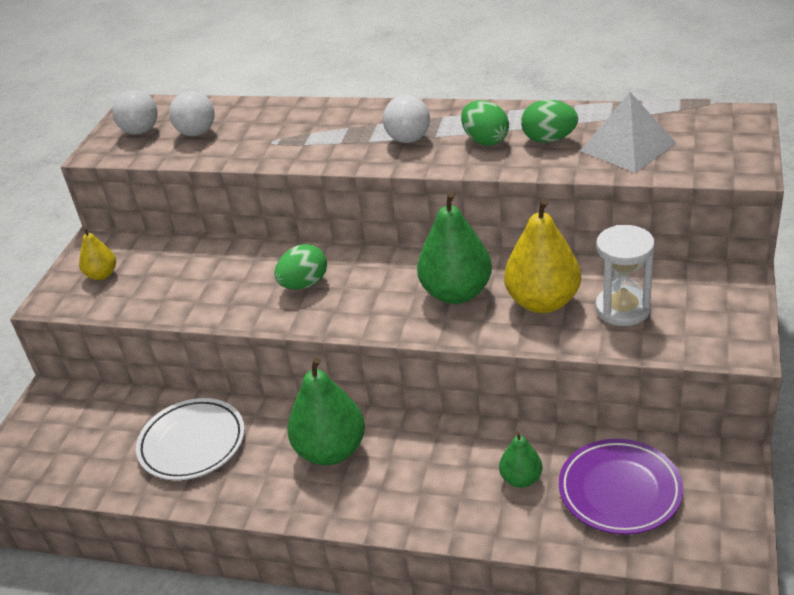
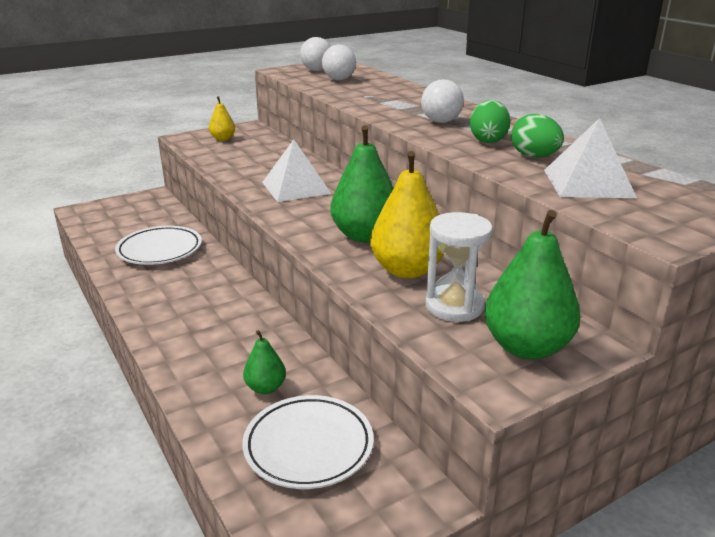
camera: 40 degrees right, 10 degrees down
green egg [274,244,327,289] -> white pyramid [262,139,331,202]
green pear [287,357,365,465] -> green pear moved to [484,210,580,359]
purple plate [559,439,683,535] -> white plate [242,395,374,489]

